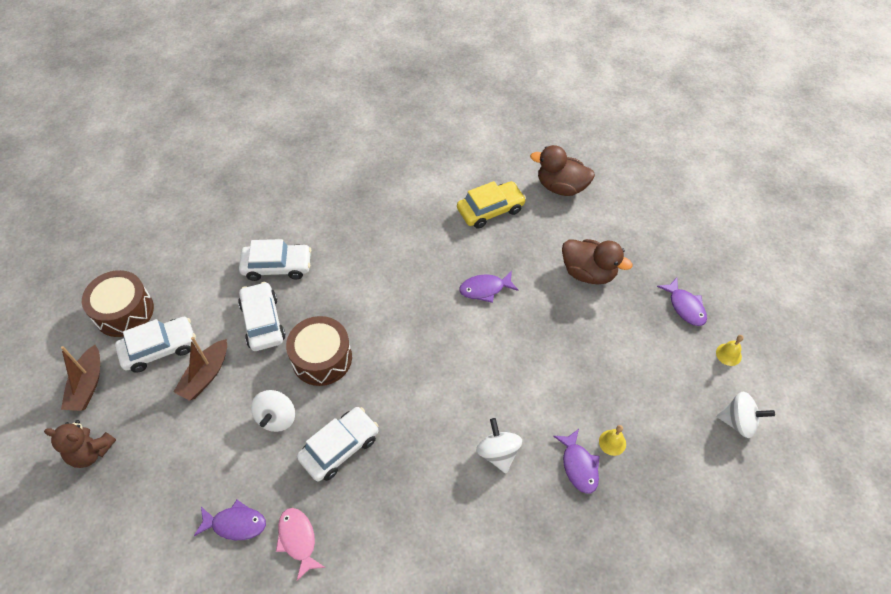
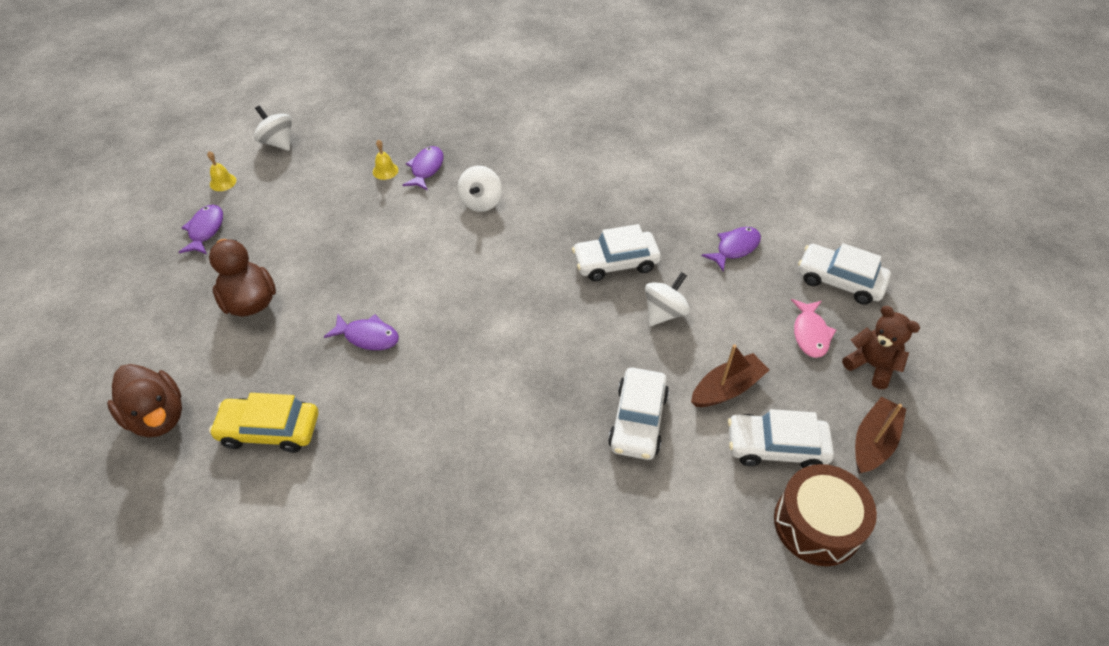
camera: 150 degrees left, 5 degrees down
purple fish [194,500,266,540] -> purple fish turned 105 degrees clockwise [702,227,761,271]
white car [239,239,311,281] -> white car moved to [798,243,891,305]
pink fish [276,508,326,581] -> pink fish moved to [791,299,836,358]
brown drum [286,316,352,386] -> none

